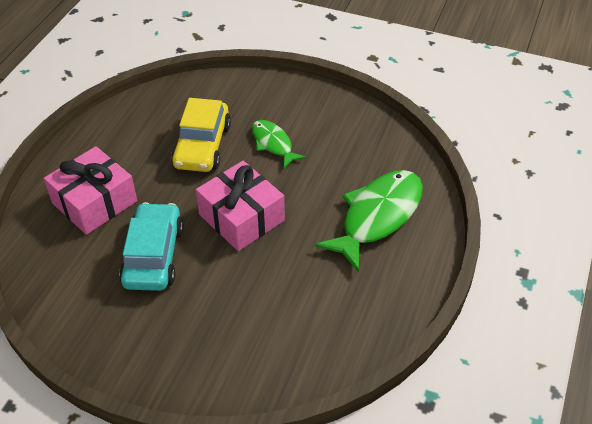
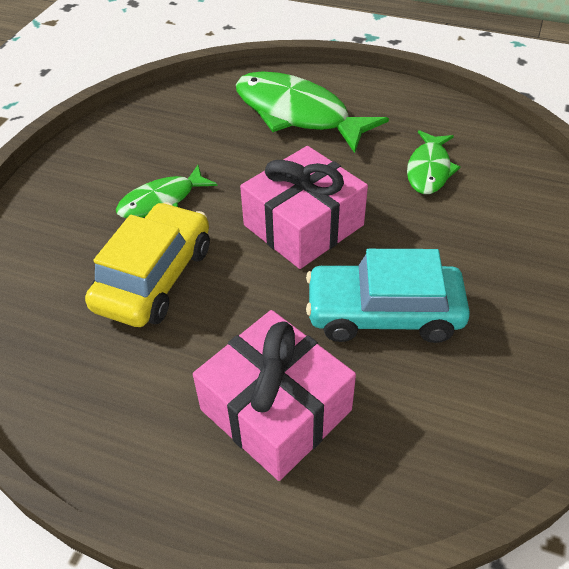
camera: 90 degrees left, 0 degrees up
yellow car [171,98,231,172] -> yellow car turned 75 degrees counterclockwise [85,202,210,327]
none -> green fish [407,130,461,194]

